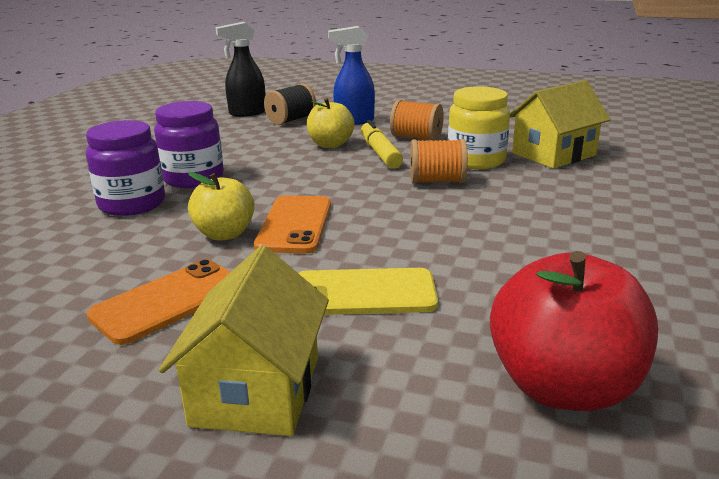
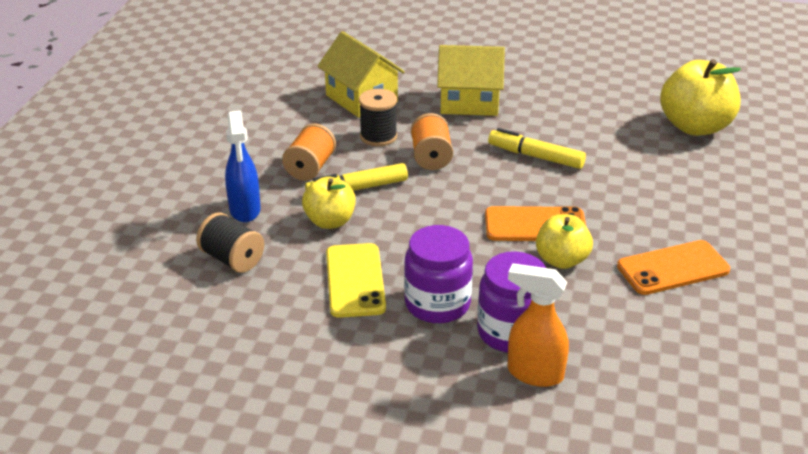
camera: 95 degrees left, 10 degrees up
orange phone [86,259,230,345] -> orange phone turned 60 degrees counterclockwise [617,240,730,295]
yellow house [159,246,329,436] -> yellow house moved to [437,45,505,116]
black spray bottle [215,22,266,117] -> none
yellow phone [298,268,438,315] -> yellow phone moved to [326,243,386,318]
yellow jar [448,86,510,169] -> black spool [359,89,397,146]
red apple [490,251,658,411] -> yellow apple [660,59,741,136]
none -> yellow marker [488,128,586,169]
none -> orange spray bottle [508,263,569,387]

